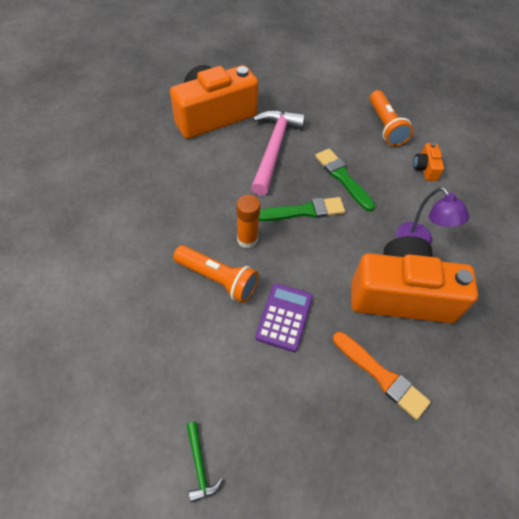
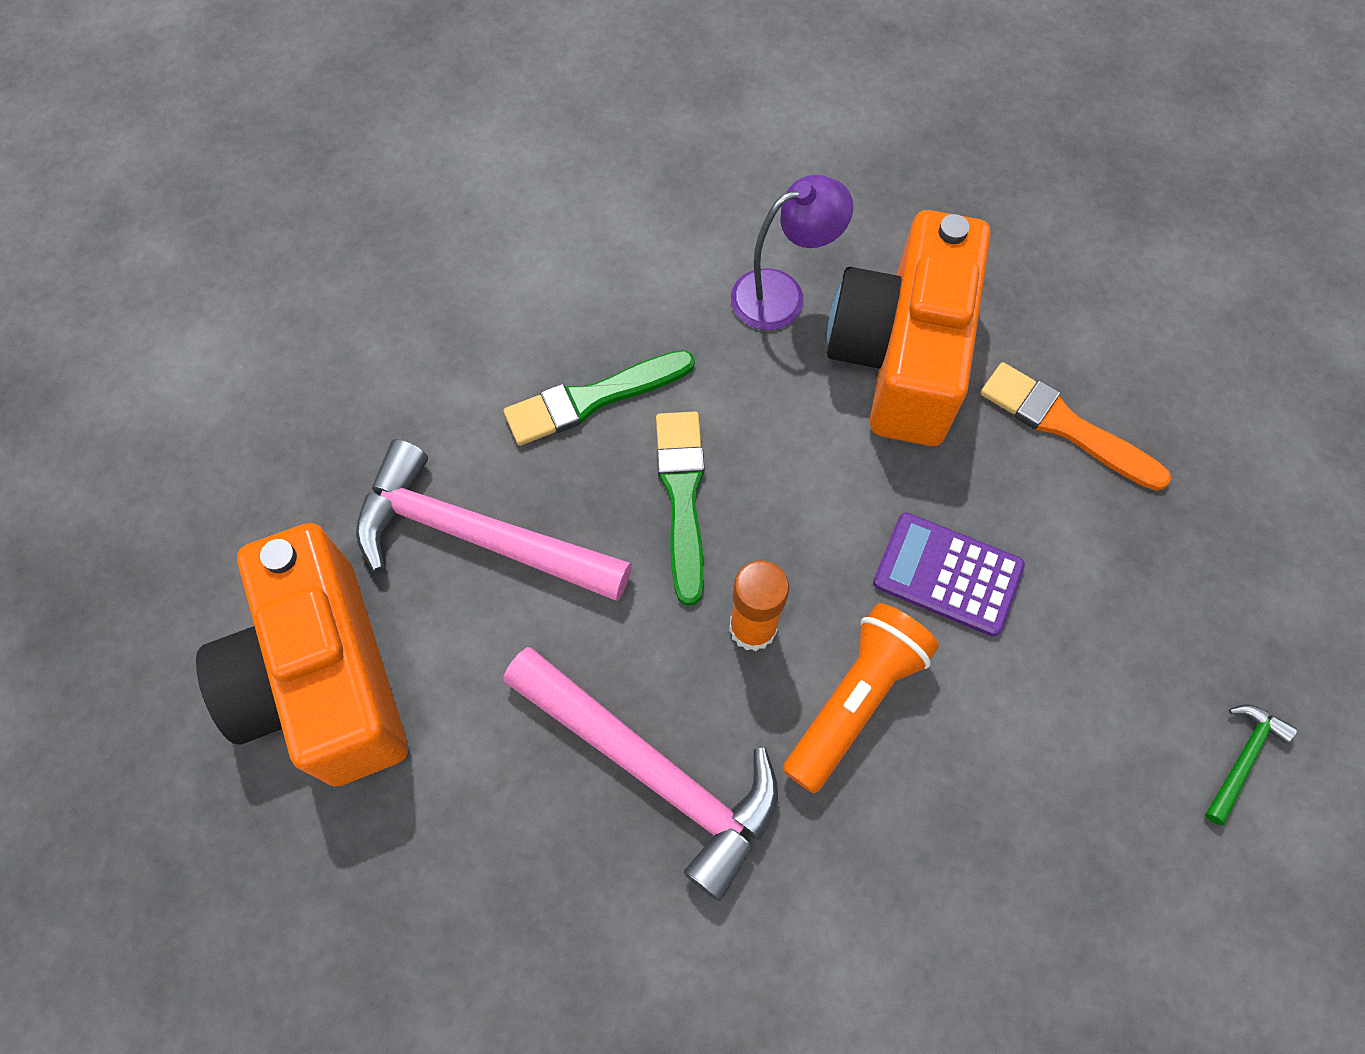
camera: 80 degrees left, 10 degrees up
green hammer [187,422,223,503] -> green hammer turned 45 degrees counterclockwise [1205,704,1297,826]
orange brush [333,332,431,420] -> orange brush turned 105 degrees counterclockwise [980,362,1171,491]
orange flashlight [370,90,413,146] -> none
orange camera [413,143,444,181] -> none
none -> pink hammer [503,647,778,901]

